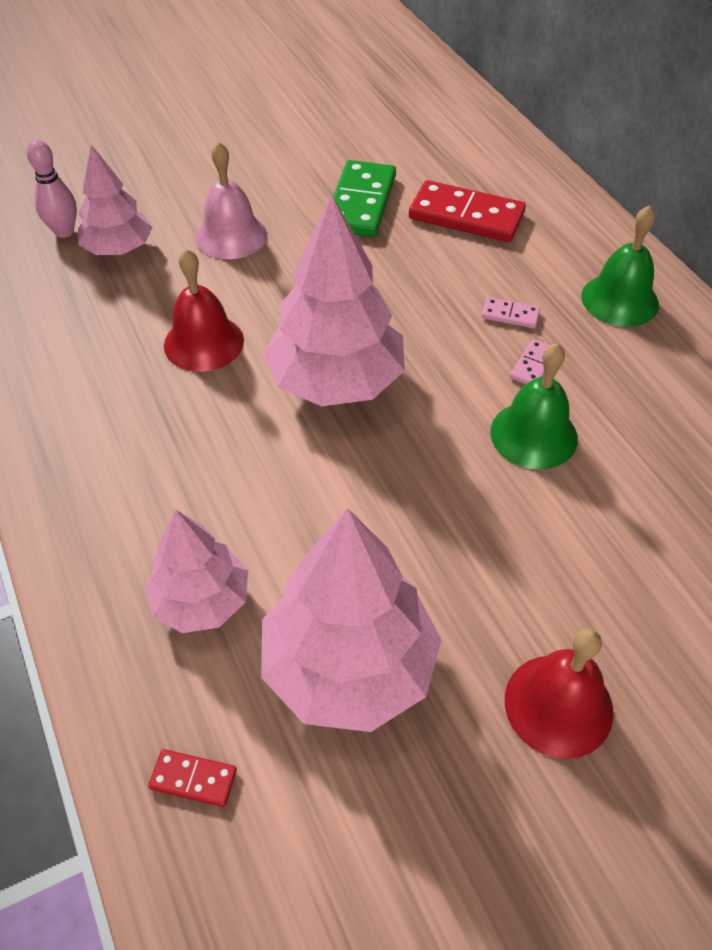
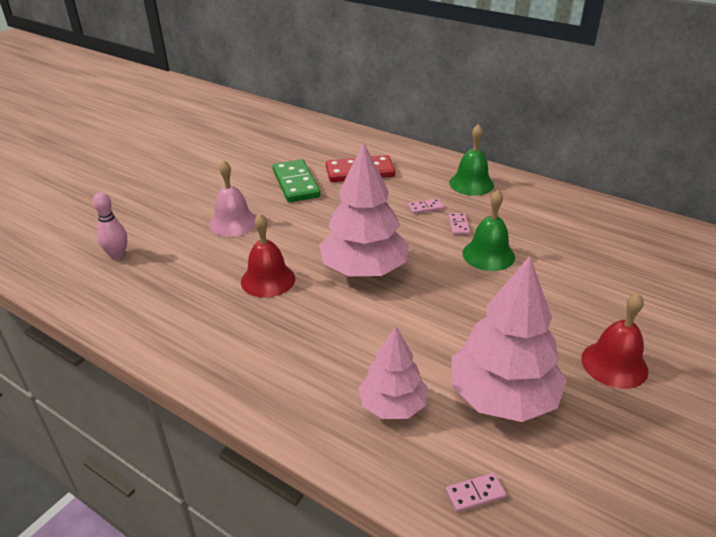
camera: 30 degrees left, 15 degrees down
pink tree [78,145,153,255] -> none
red domino [148,749,237,807] -> pink domino [446,473,506,512]

